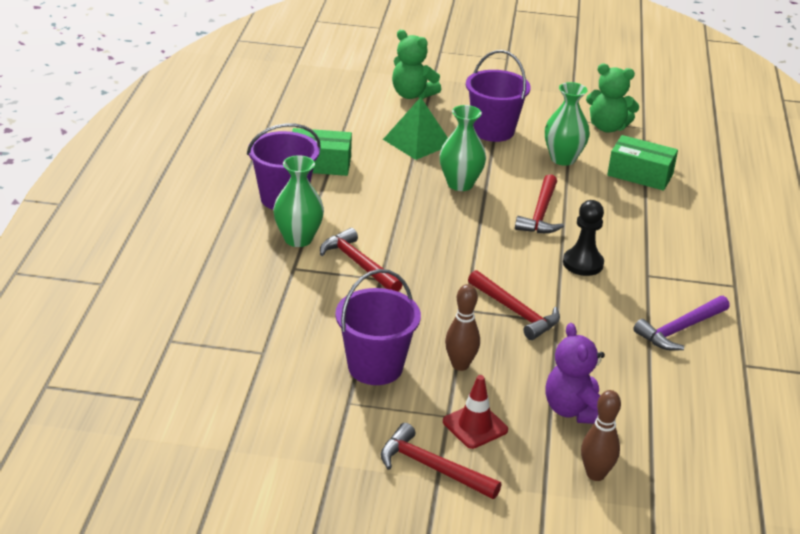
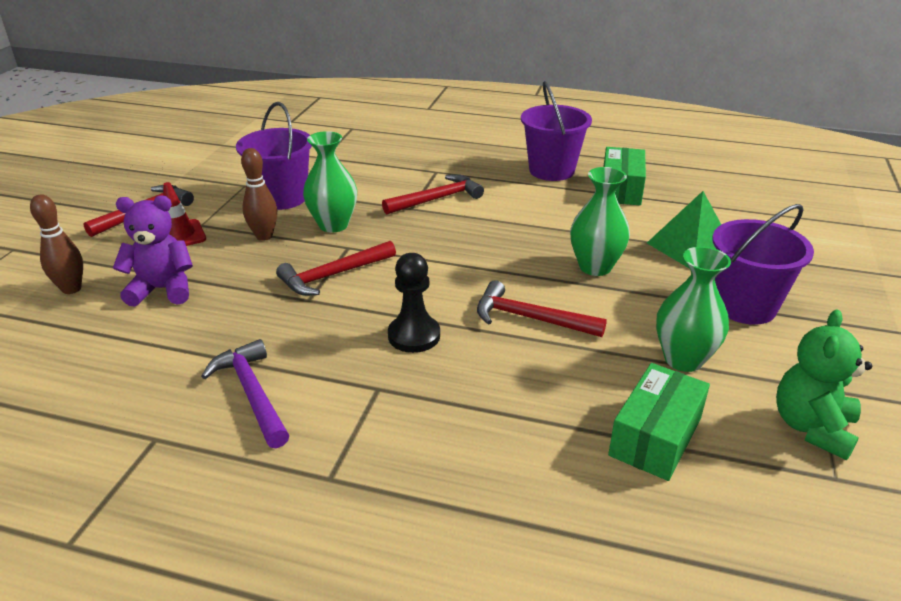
camera: 100 degrees right, 0 degrees up
green vase [273,155,324,247] -> green vase moved to [303,131,357,233]
green teddy bear [392,30,441,99] -> none

